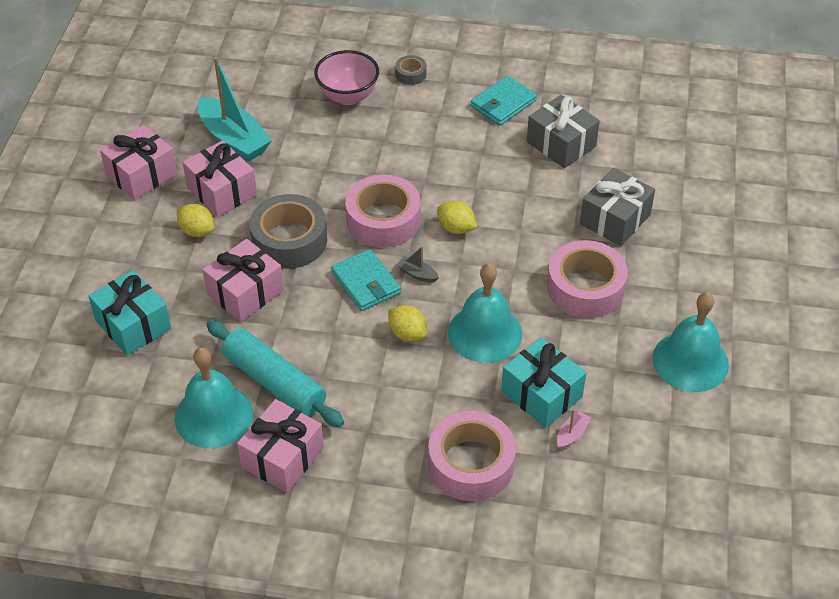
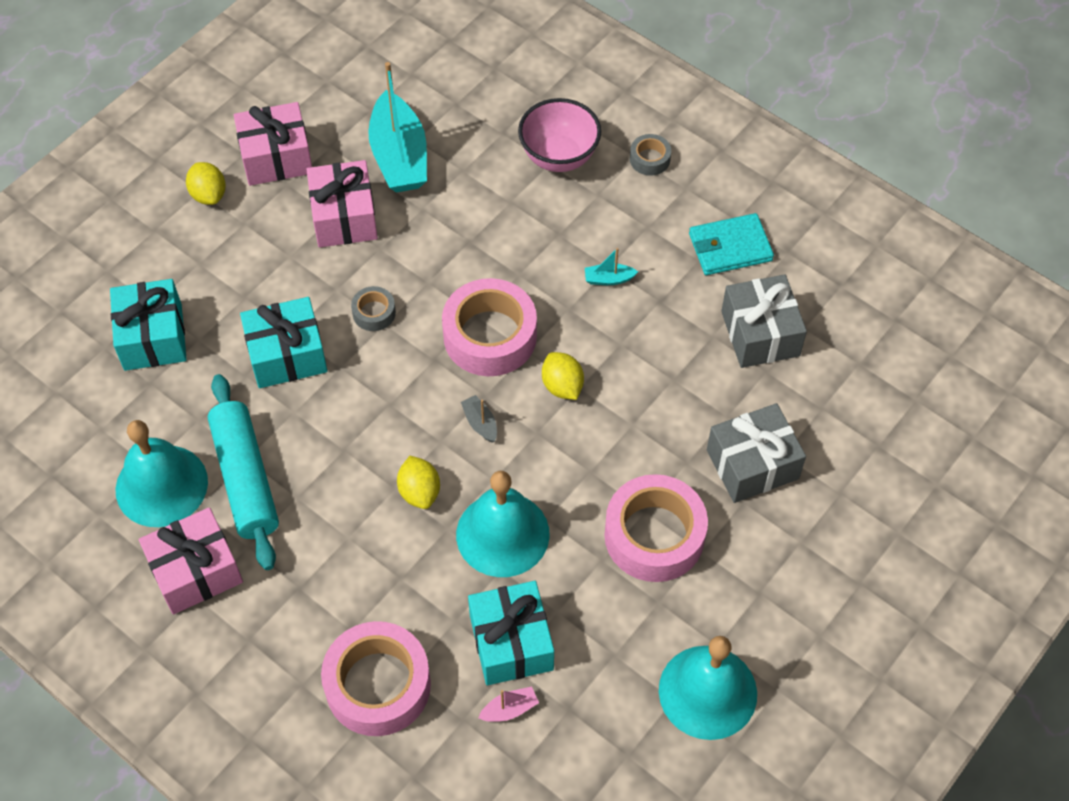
camera: 30 degrees right, 10 degrees up
yellow lemon [177,204,214,237] -> yellow lemon moved to [186,162,226,205]
pink gift [203,239,284,322] -> turquoise gift [240,297,327,388]
grey tape [250,194,327,269] -> grey tape [351,286,396,331], size x0.47
turquoise wallet [331,249,401,311] -> none
none -> turquoise boat [585,248,638,285]

